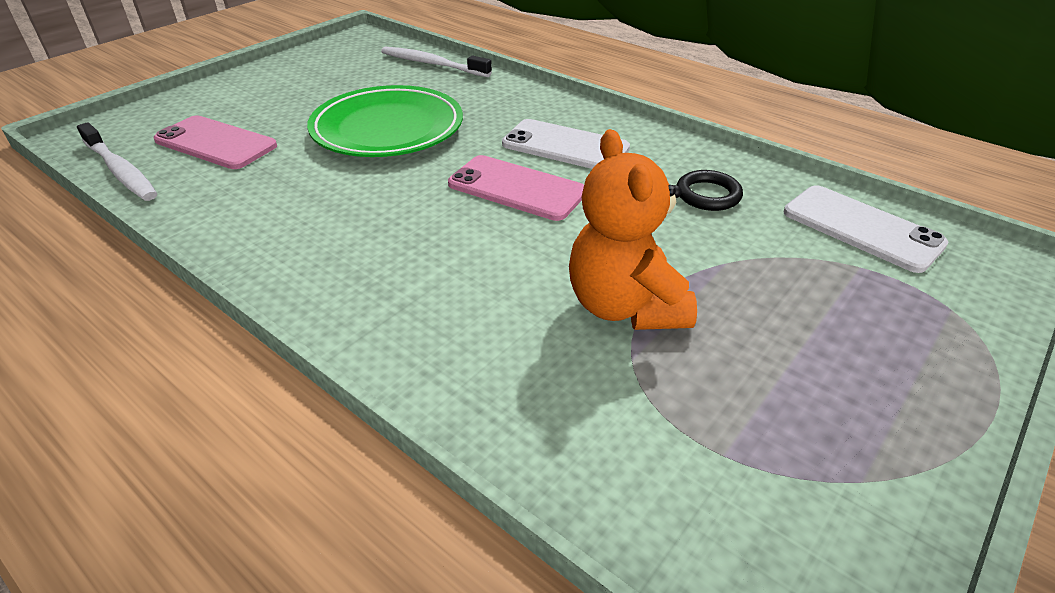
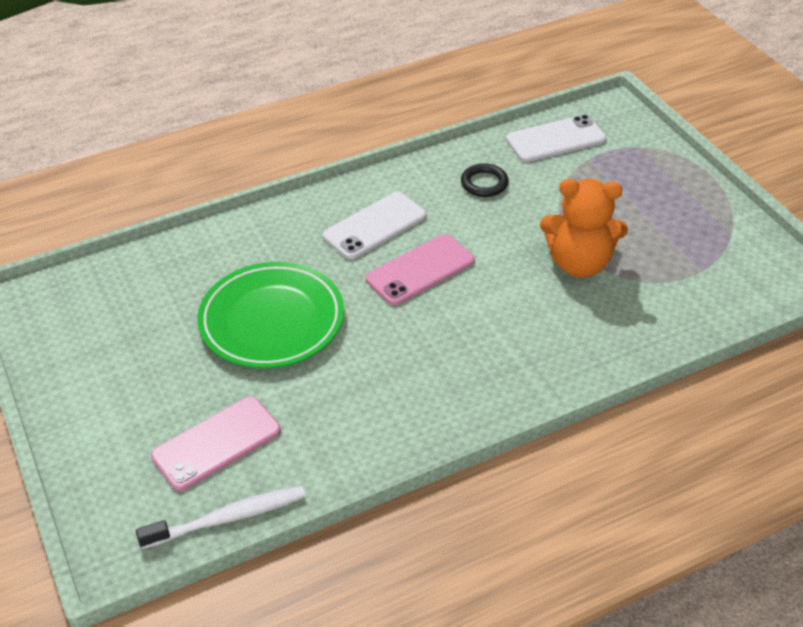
camera: 65 degrees left, 5 degrees up
white toothbrush [381,47,492,77] -> none

